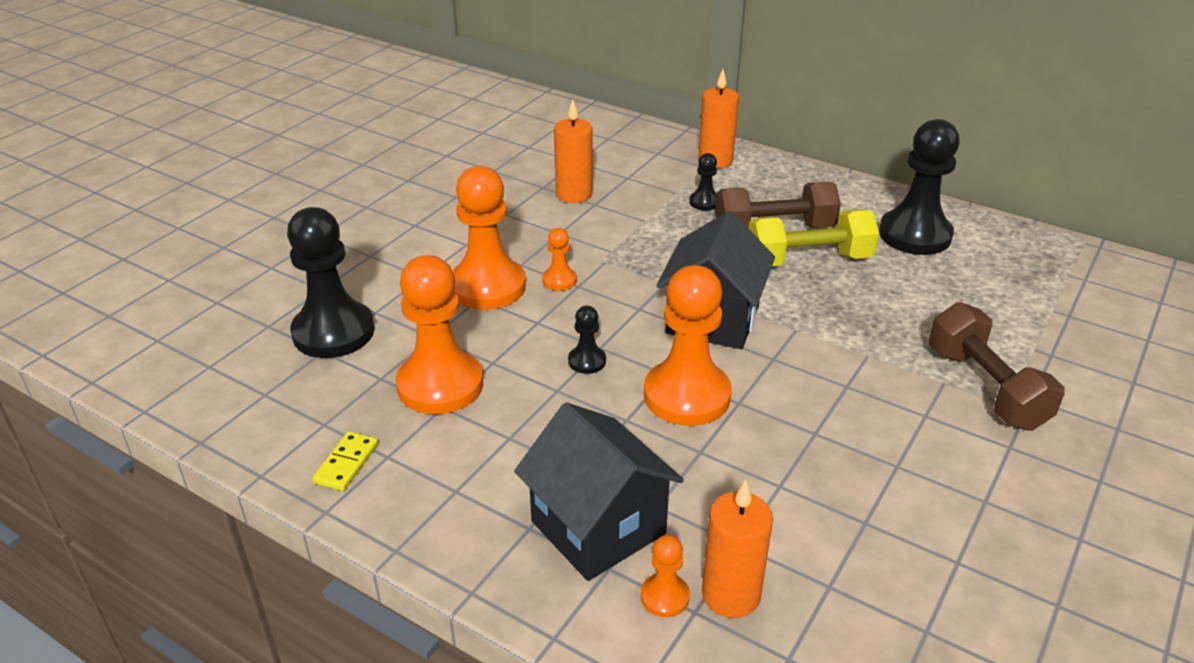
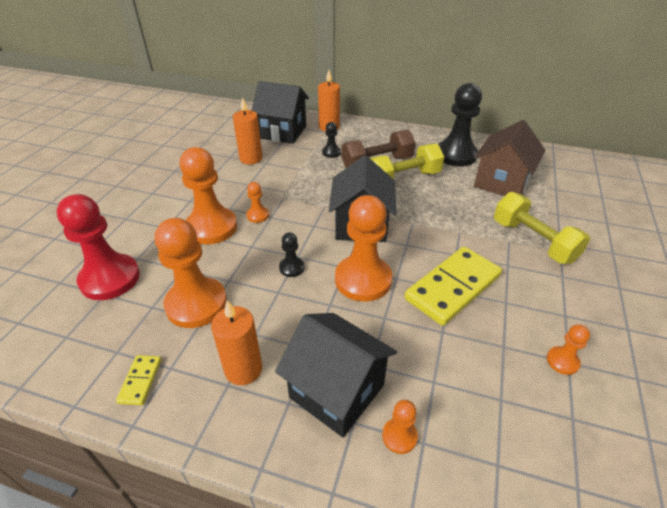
camera: 15 degrees left, 5 degrees up
black pawn [287,207,375,358] -> red pawn [56,194,140,300]
orange candle [702,480,773,618] -> orange candle moved to [211,300,262,385]
brown dumbbell [929,302,1065,431] -> yellow dumbbell [494,192,590,264]
none -> black house [252,81,309,144]
none -> yellow domino [405,247,502,326]
none -> brown house [474,120,546,196]
none -> orange pawn [547,325,590,375]

